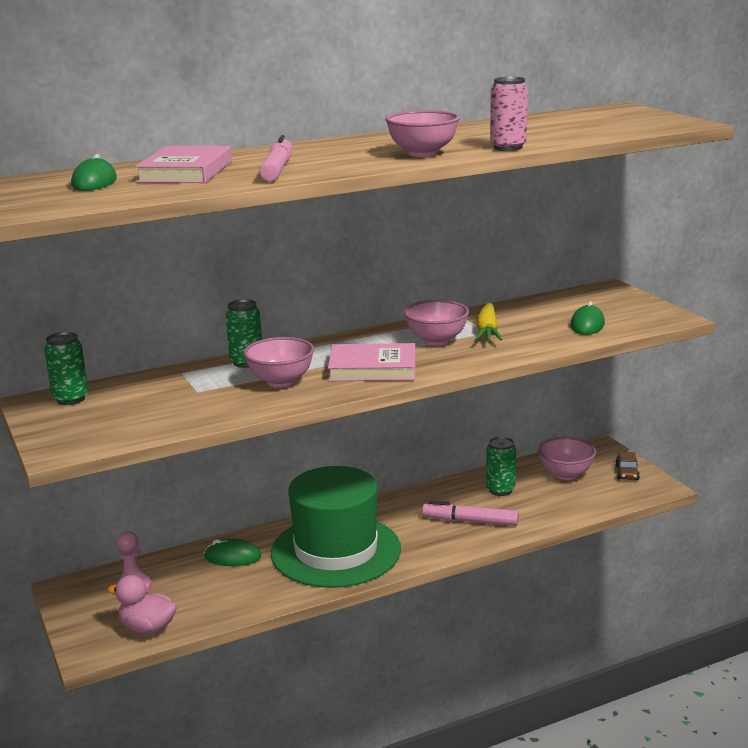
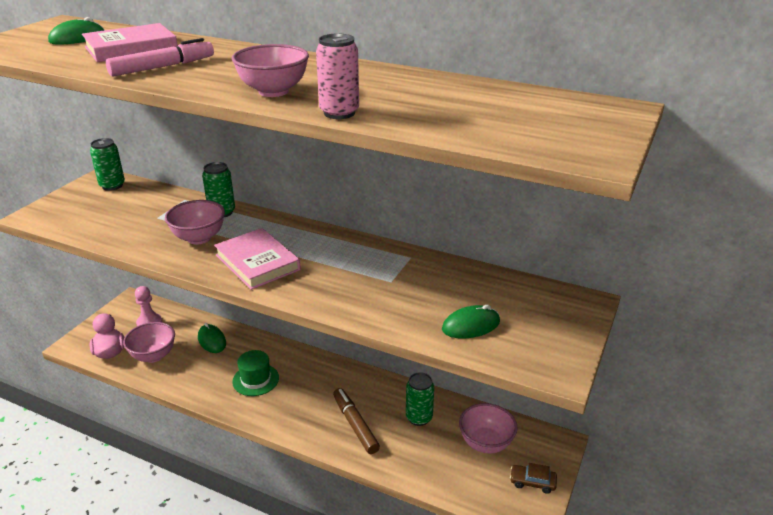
camera: 50 degrees right, 10 degrees up
green hat [271,466,401,588] -> green hat [232,350,279,396], size x0.44
pink bowl [404,300,469,346] -> pink bowl moved to [123,322,175,363]
pink marker [422,501,519,526] -> brown marker [333,388,380,454]
yellow carrot [475,303,503,340] -> none
brown car [615,452,640,480] -> brown car turned 45 degrees clockwise [510,463,557,494]

